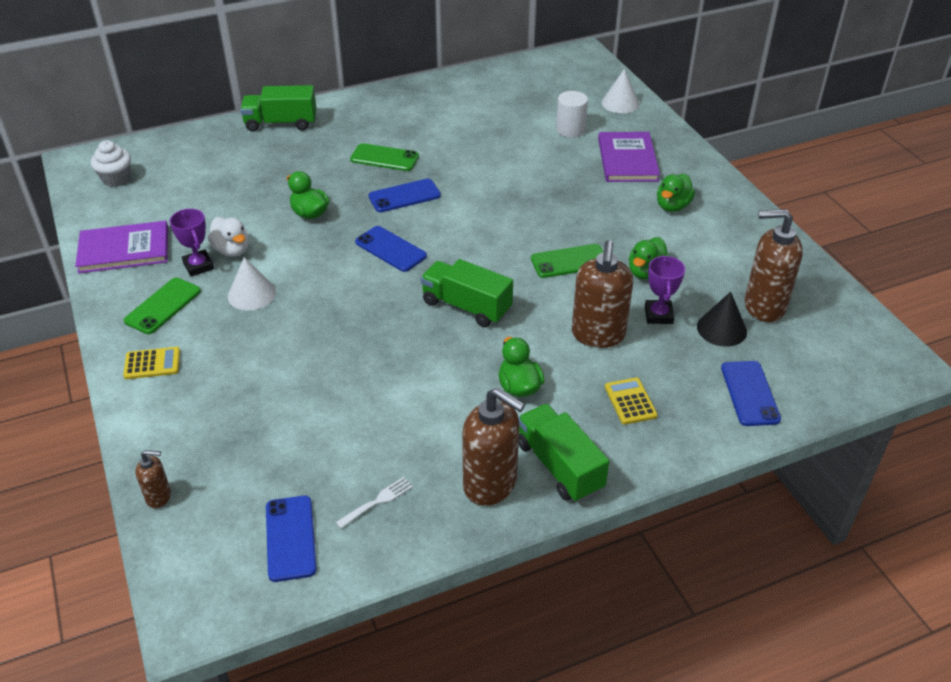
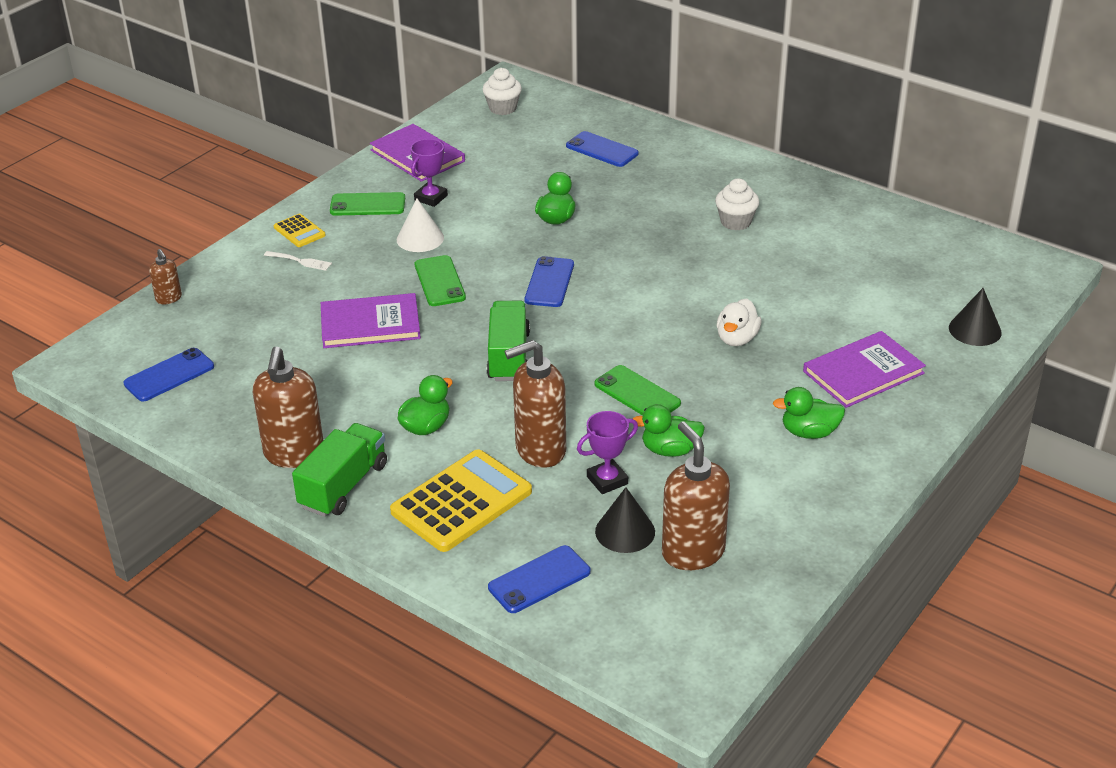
camera: 60 degrees right, 5 degrees down
white duck [208,217,249,257] -> white duck moved to [717,299,761,346]
green truck [240,85,317,132] -> none
white fork [336,477,413,528] -> white fork moved to [264,251,332,271]
green phone [350,143,419,171] -> green phone moved to [415,255,466,306]
blue phone [368,179,441,212] -> blue phone moved to [566,131,639,167]
white cylinder [556,91,588,138] -> none
white cone [602,69,639,113] -> black cone [949,288,1002,346]
yellow calculator [605,377,658,425] -> yellow calculator [390,449,532,552], size x2.05
none -> purple book [321,293,421,348]
none -> white cupcake [715,178,759,230]

